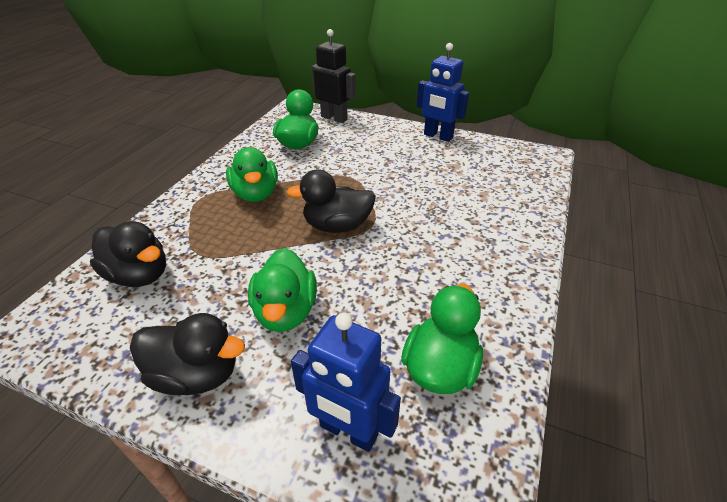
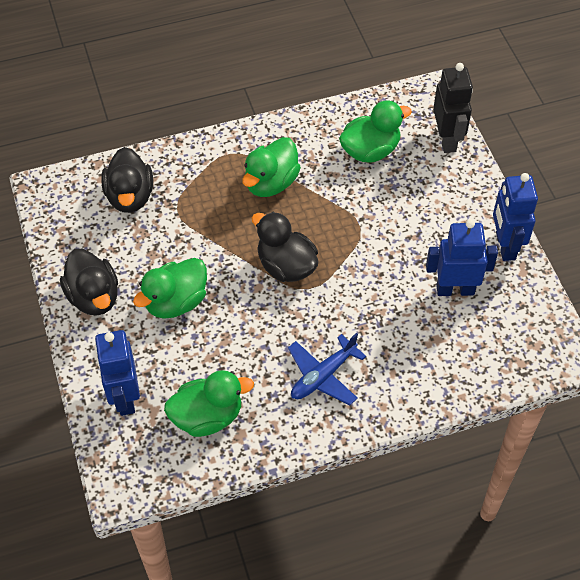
camera: 50 degrees right, 15 degrees up
none -> blue plane [288,333,366,405]
none -> blue robot [426,219,498,296]

